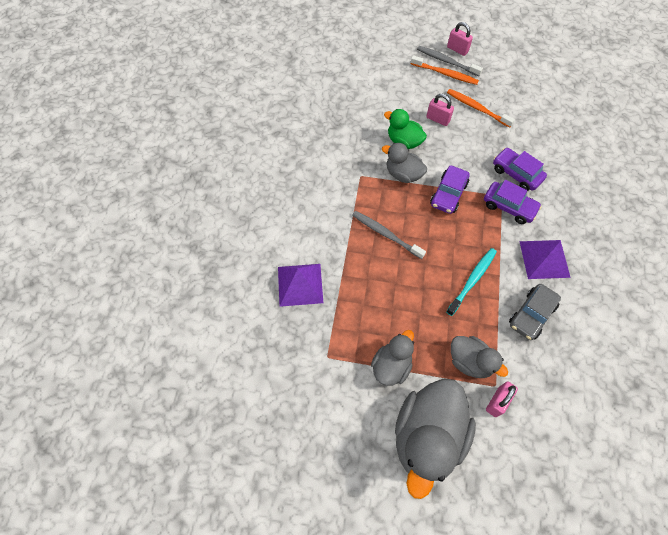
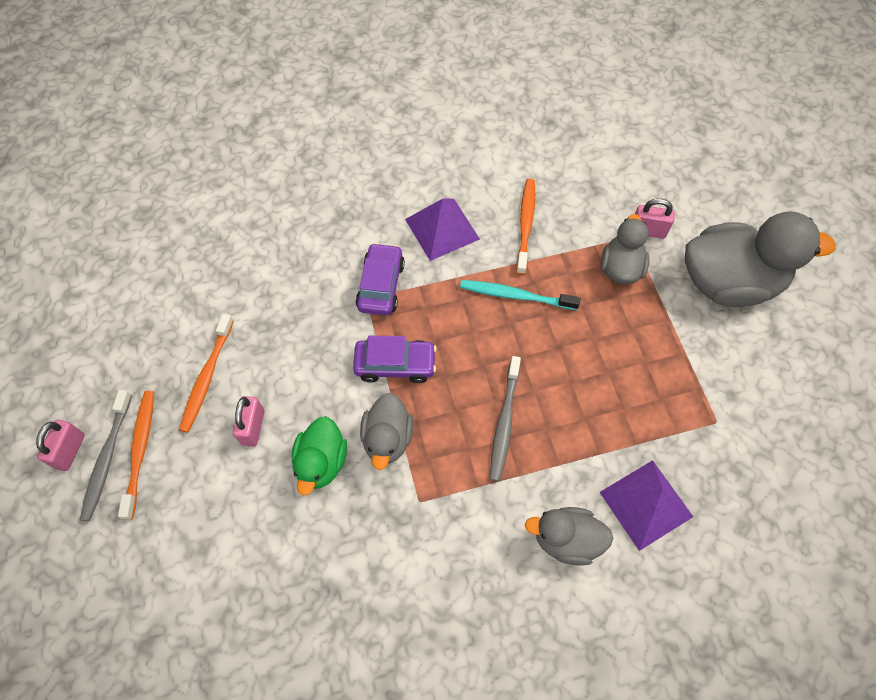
camera: 115 degrees left, 0 degrees up
grey duck [371,330,414,386] -> grey duck moved to [525,507,613,566]
purple car [493,148,547,191] -> none
grey car [509,284,561,340] -> orange toothbrush [516,179,535,275]

